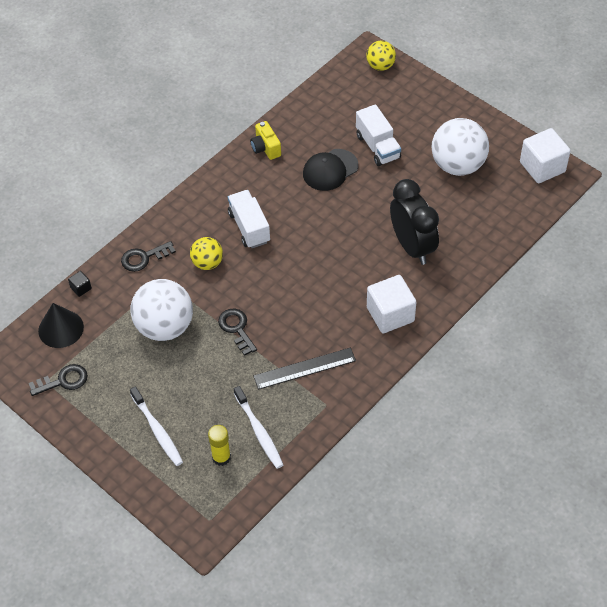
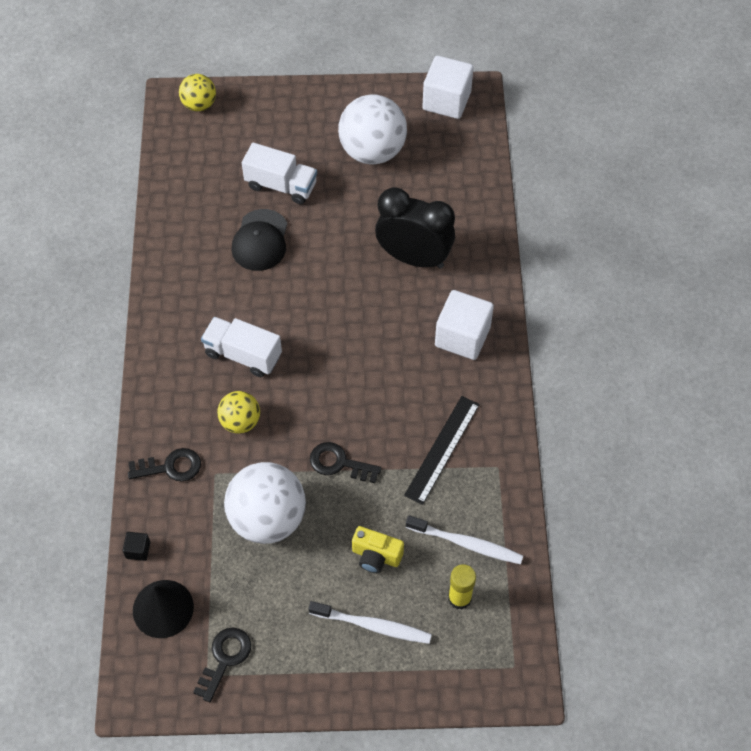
camera: 45 degrees left, 5 degrees up
black key [121,241,176,272] -> black key turned 120 degrees counterclockwise [128,448,201,482]
yellow camera [250,121,281,160] -> yellow camera moved to [352,526,404,573]

